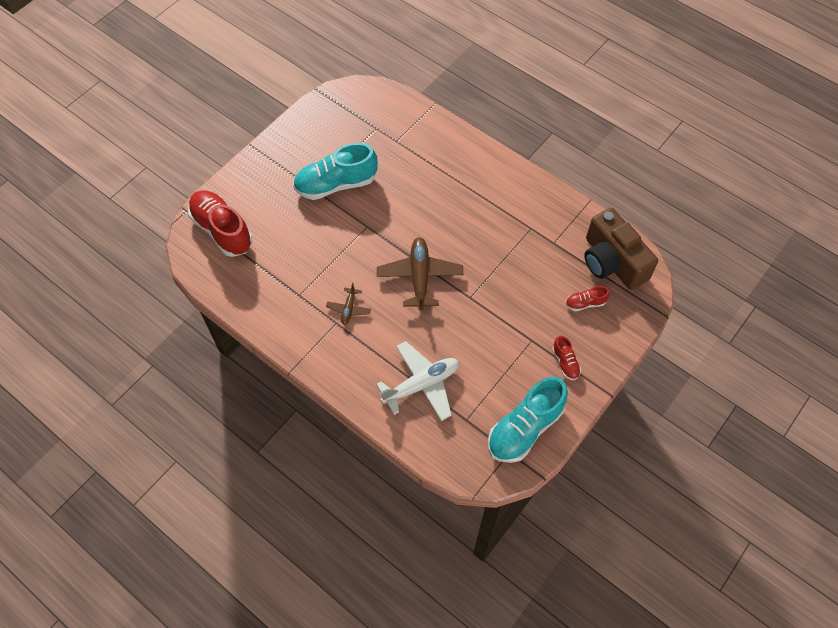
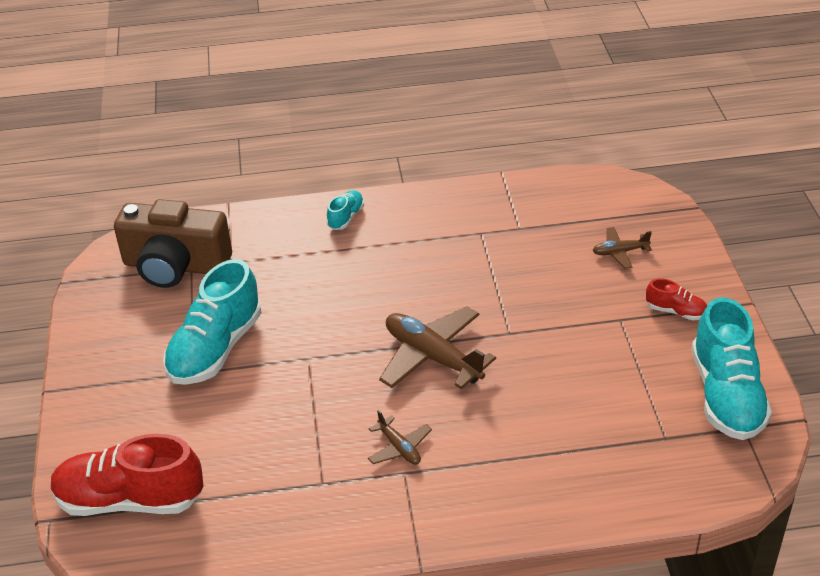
camera: 45 degrees left, 20 degrees down
white plane [376,341,459,421] -> none
red shoe [565,286,610,311] -> brown plane [592,227,652,269]
brown camera [584,208,658,290] -> brown camera moved to [114,199,232,288]
none -> turquoise shoe [327,190,364,230]

